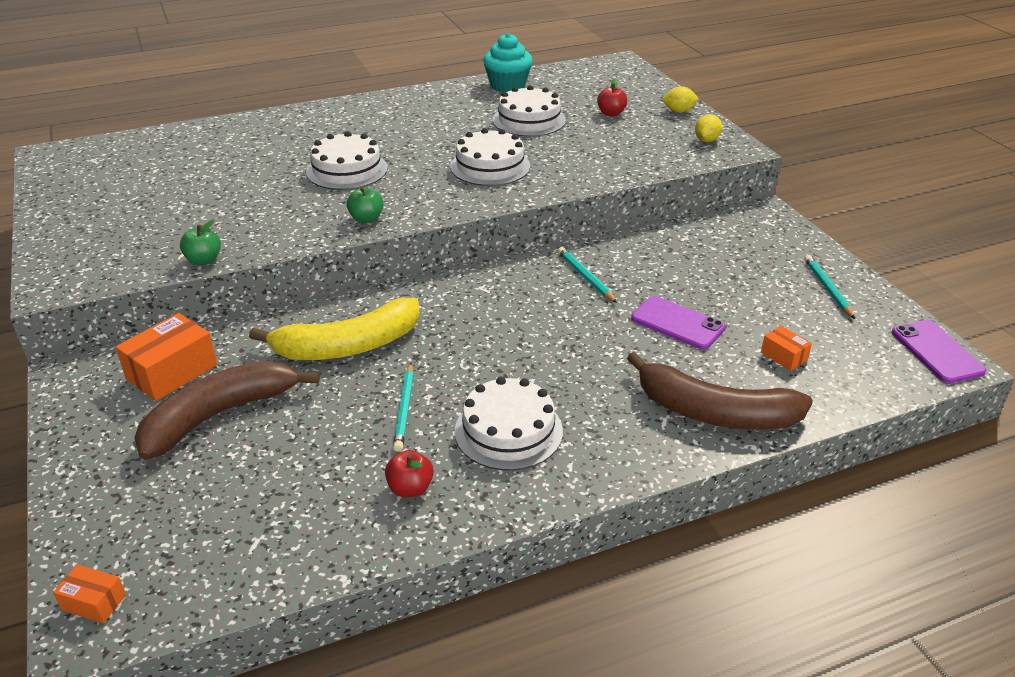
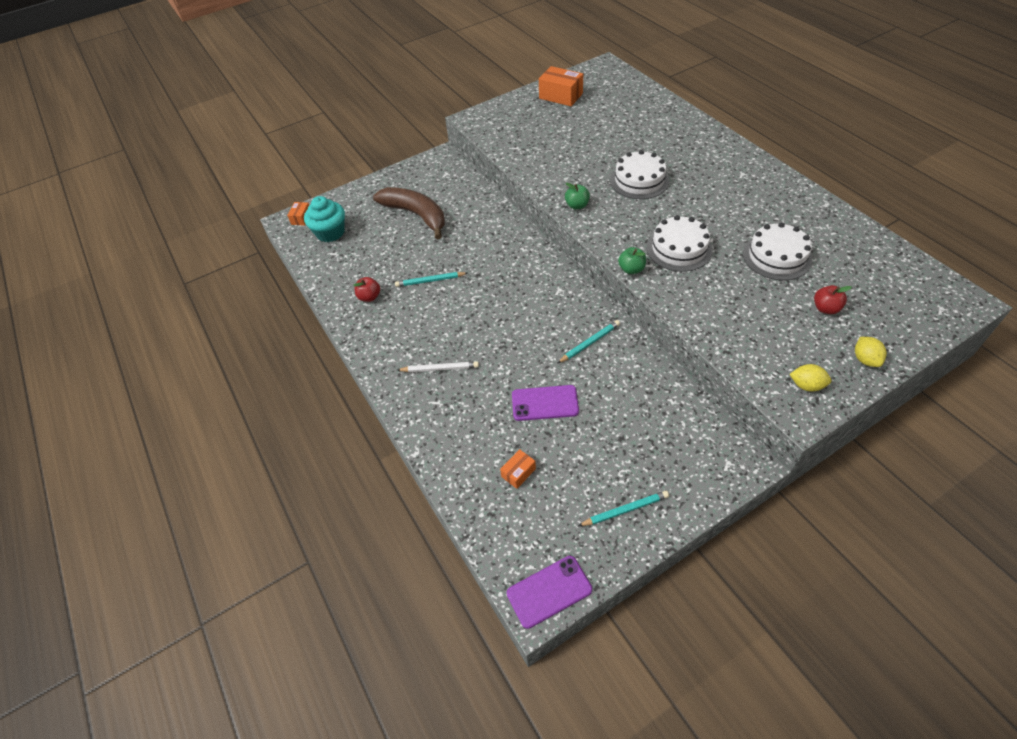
camera: 85 degrees right, 15 degrees up
orange box [115,313,217,401] -> orange box moved to [539,66,583,106]
green apple [180,220,221,265] -> green apple moved to [618,247,646,274]
yellow banana [249,298,420,360] -> none
white cake [454,377,563,471] -> none
turquoise cupcake [483,33,533,92] -> turquoise cupcake moved to [304,196,345,242]
brown banana [627,352,813,430] -> none
purple phone [631,296,726,350] -> purple phone turned 60 degrees clockwise [512,385,579,421]
none -> white pencil [397,361,479,372]

